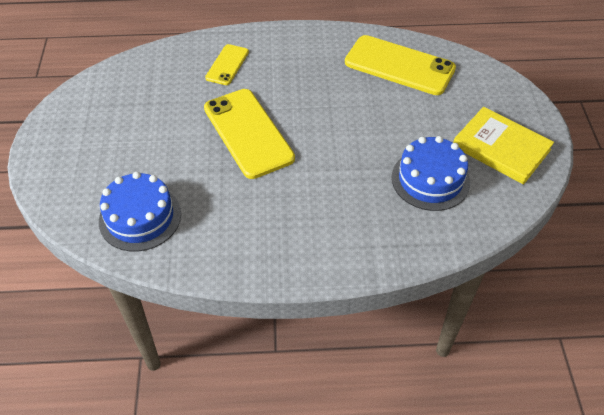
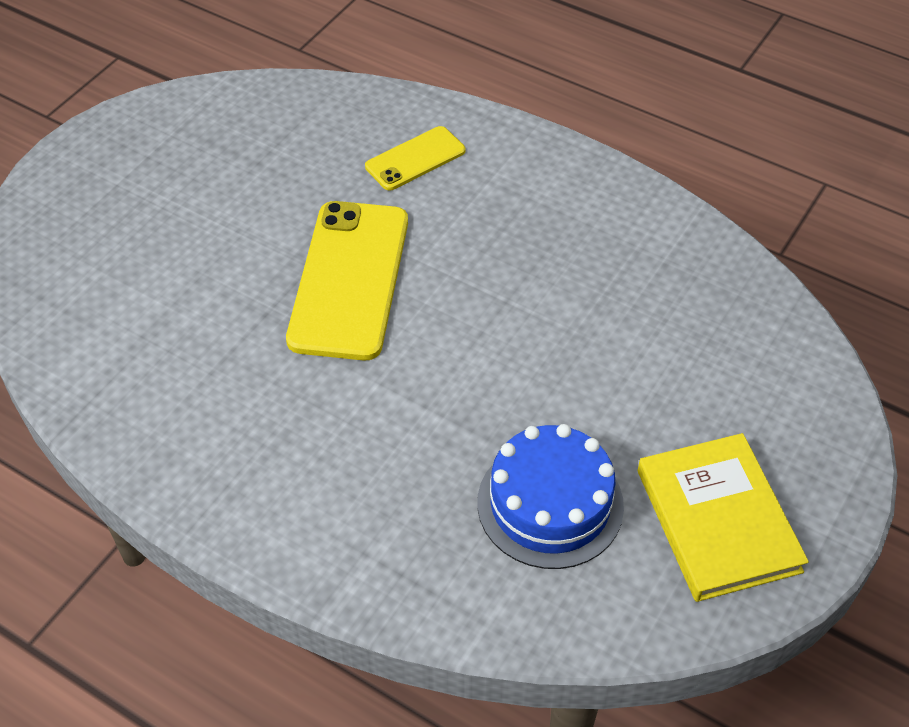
camera: 35 degrees right, 0 degrees up
blue cake [99,172,181,251] -> none
yellow phone [345,35,456,95] -> none

